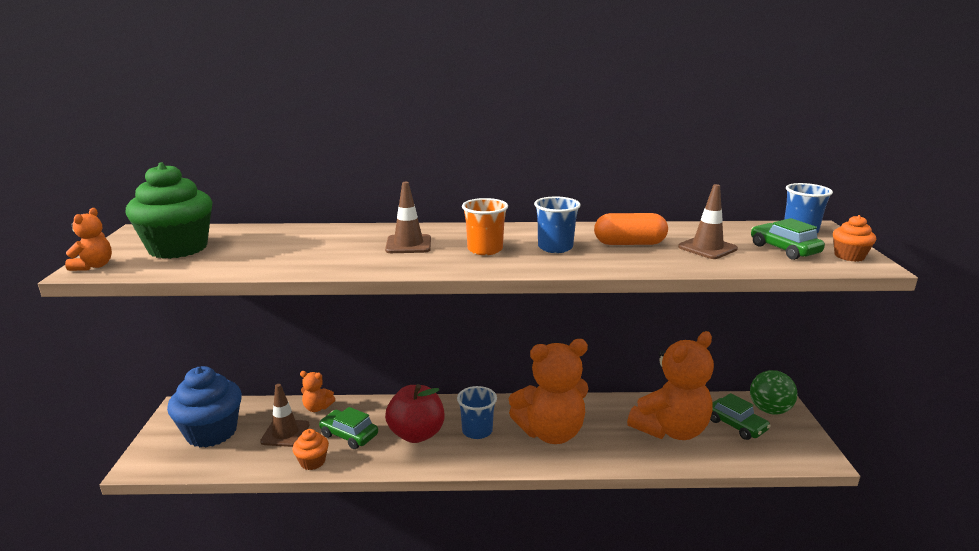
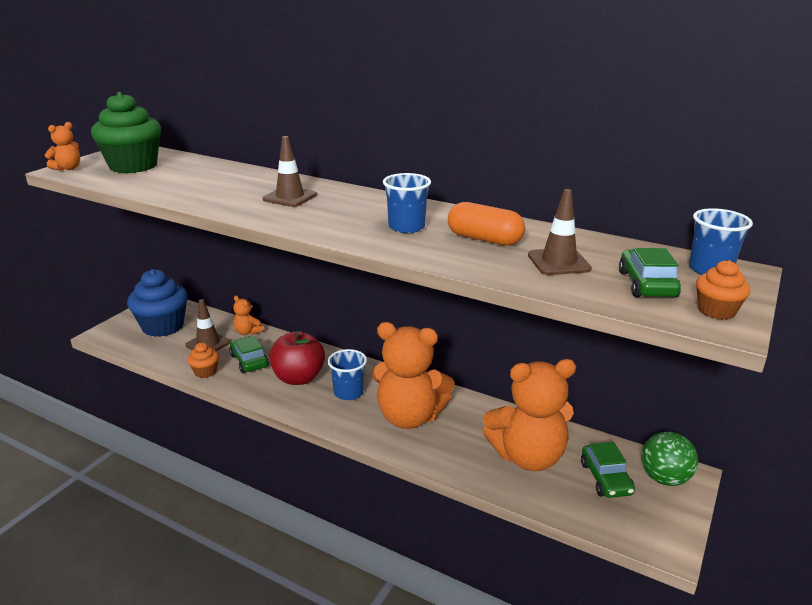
camera: 30 degrees right, 5 degrees up
orange cup [462,198,508,255] -> none

